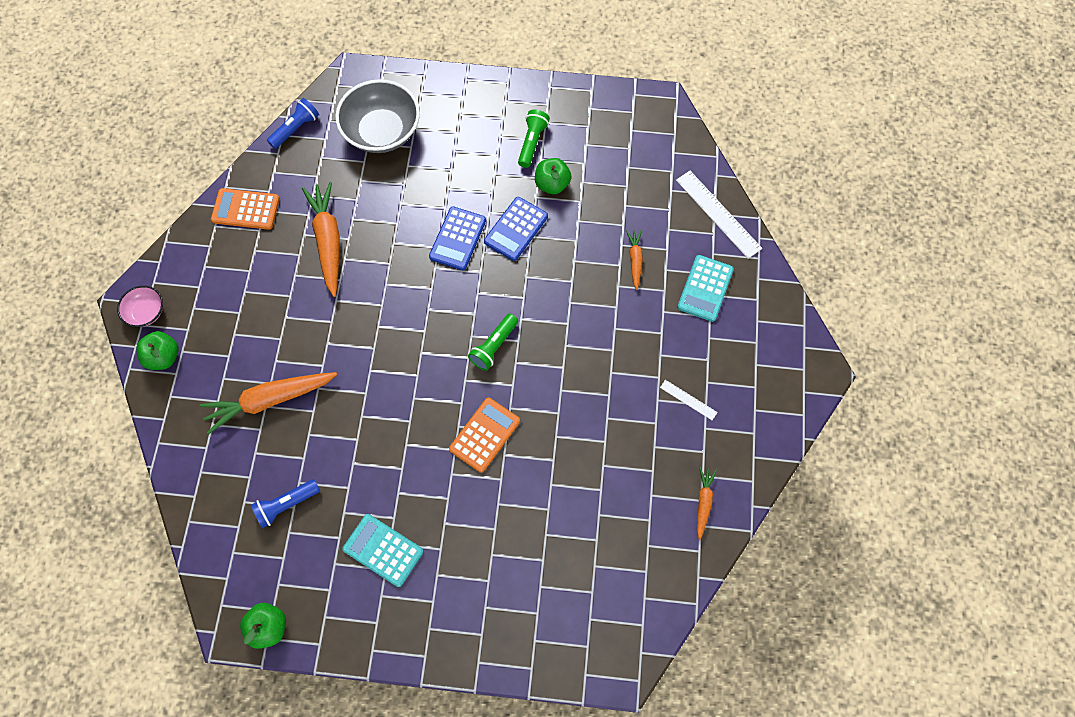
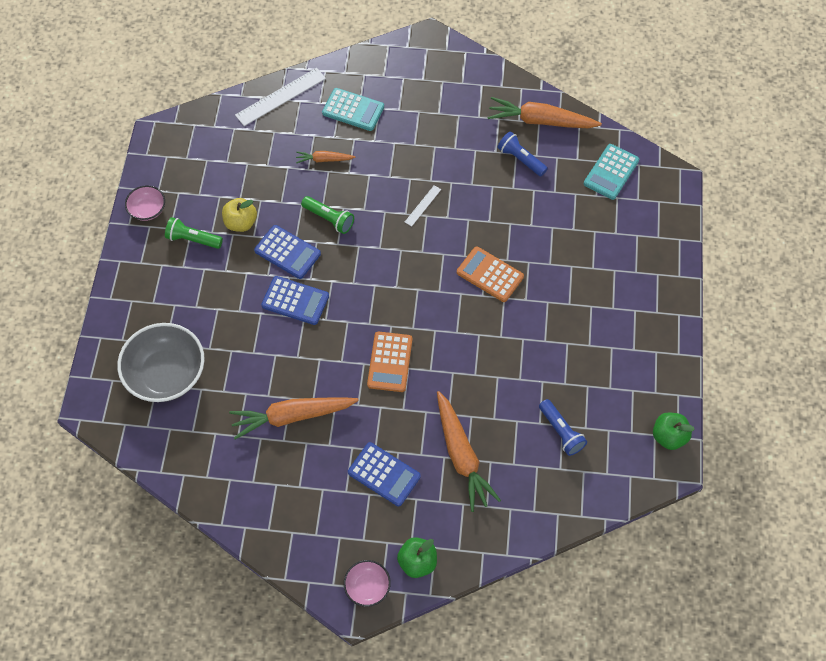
camera: 90 degrees left, 5 degrees down
orange calculator [211,188,280,230] -> orange calculator moved to [367,331,412,392]
blue flashlight [267,98,319,149] -> blue flashlight moved to [497,131,548,176]
turquoise calculator [342,514,423,587] -> turquoise calculator moved to [584,144,639,200]
green flashlight [468,313,518,371] -> green flashlight moved to [301,196,354,234]
green apple [535,158,572,194] -> yellow apple [222,198,257,232]
white ruler [660,380,718,420] -> white ruler moved to [405,185,441,226]
orange carrot [697,467,717,540] -> orange carrot [488,97,602,128], size x1.93
none -> pink bowl [125,185,165,221]
none -> blue calculator [348,442,421,507]

